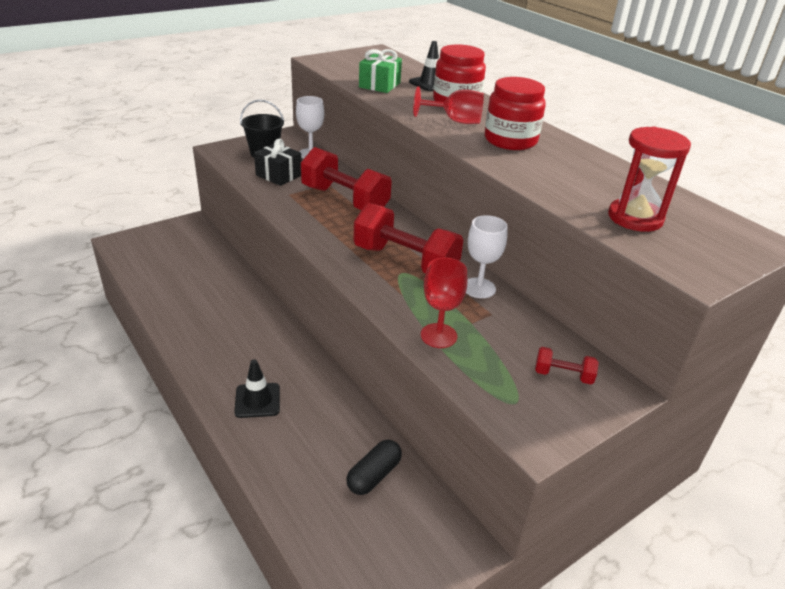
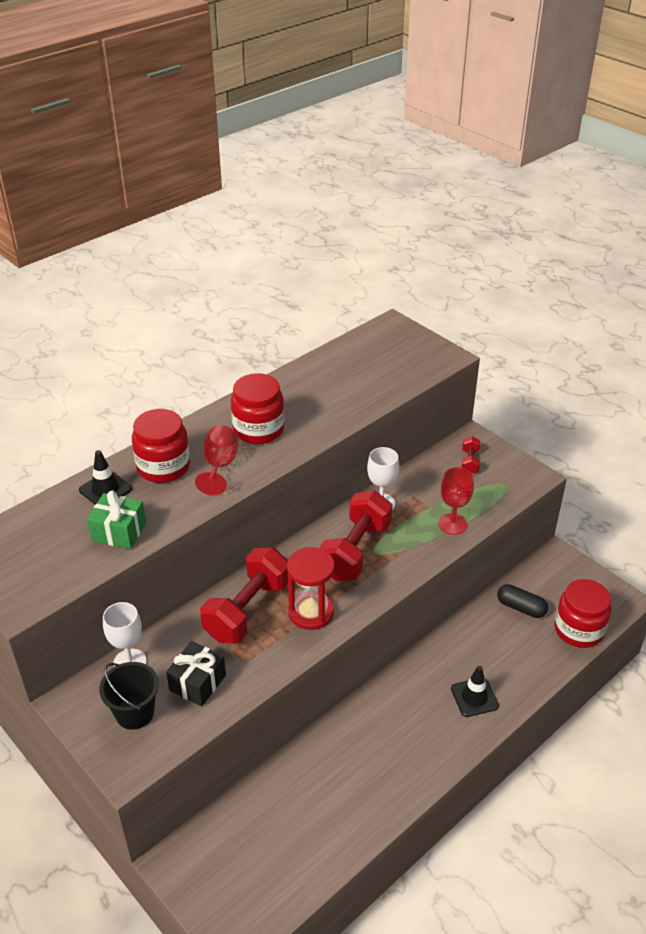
camera: 95 degrees left, 5 degrees up
red hourglass [608,127,691,232] -> red hourglass moved to [287,547,335,630]
none -> red jar [554,579,611,648]

